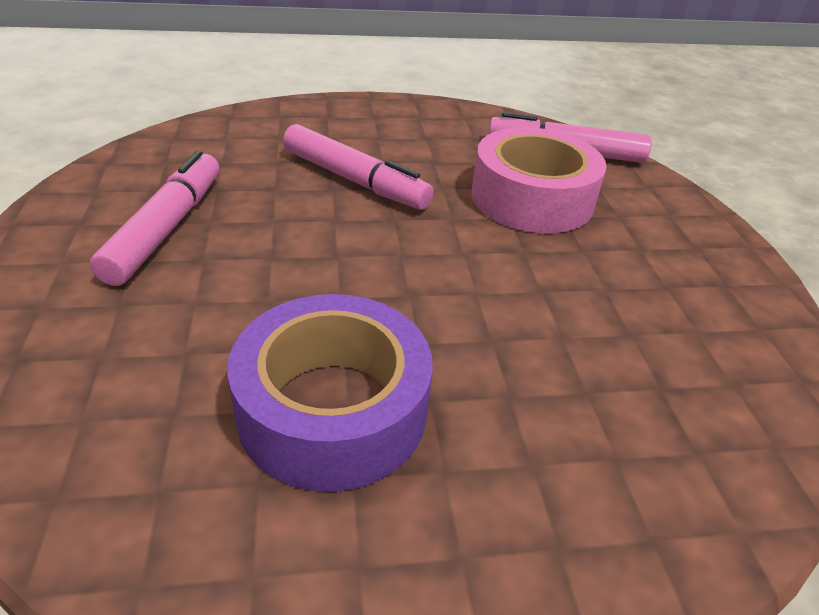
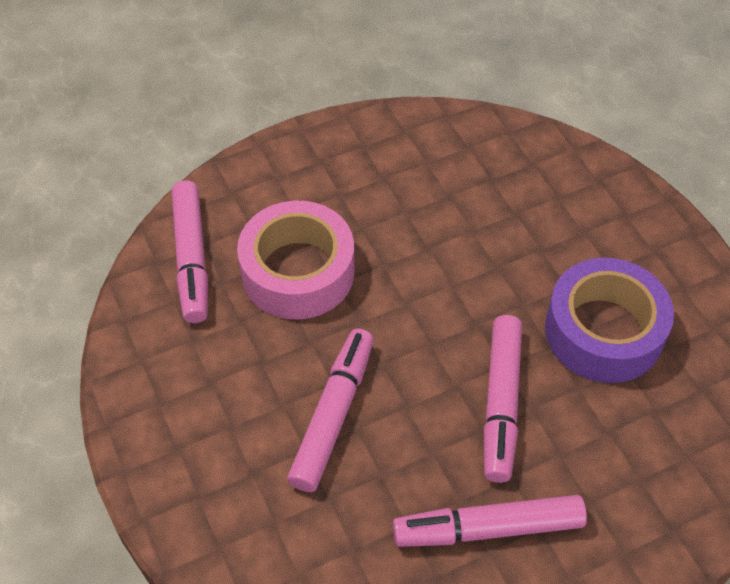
camera: 105 degrees left, 15 degrees up
none -> pink marker [484,315,522,483]

